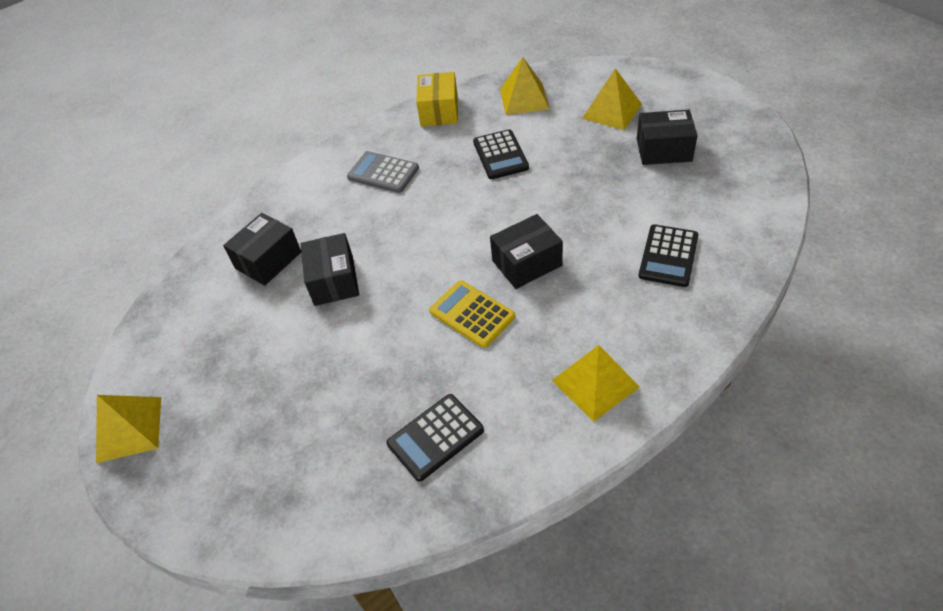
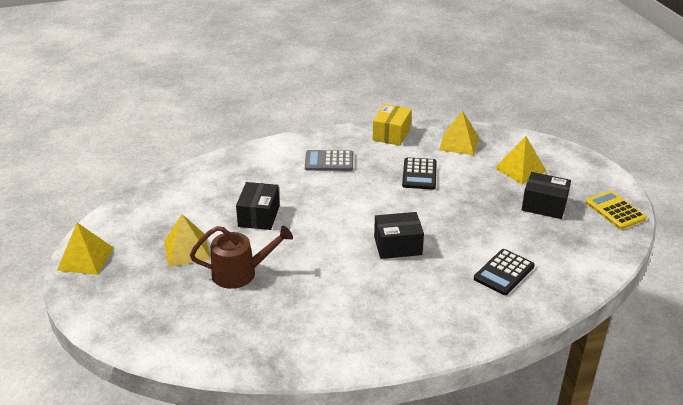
camera: 15 degrees right, 15 degrees down
black box [223,213,301,286] -> none
grey calculator [347,151,419,193] -> grey calculator turned 45 degrees counterclockwise [305,150,353,171]
black calculator [387,394,484,482] -> none
yellow calculator [429,280,515,348] -> yellow calculator moved to [585,190,647,229]
yellow pyramid [552,345,640,422] -> yellow pyramid moved to [164,214,211,267]
none -> brown watering can [190,226,293,289]

